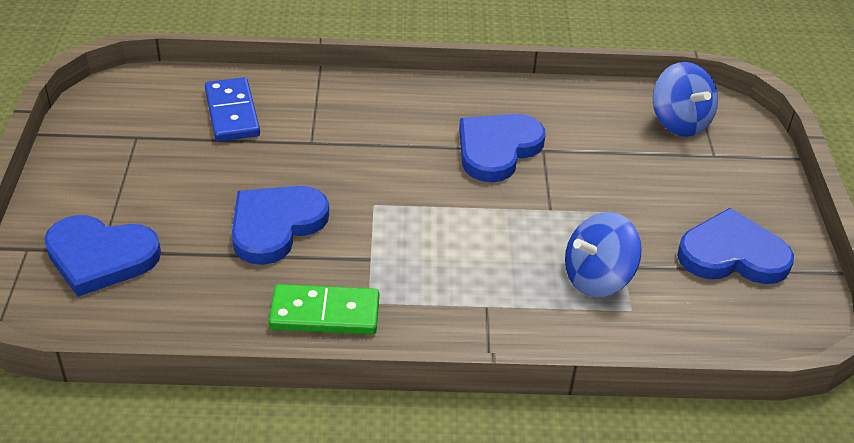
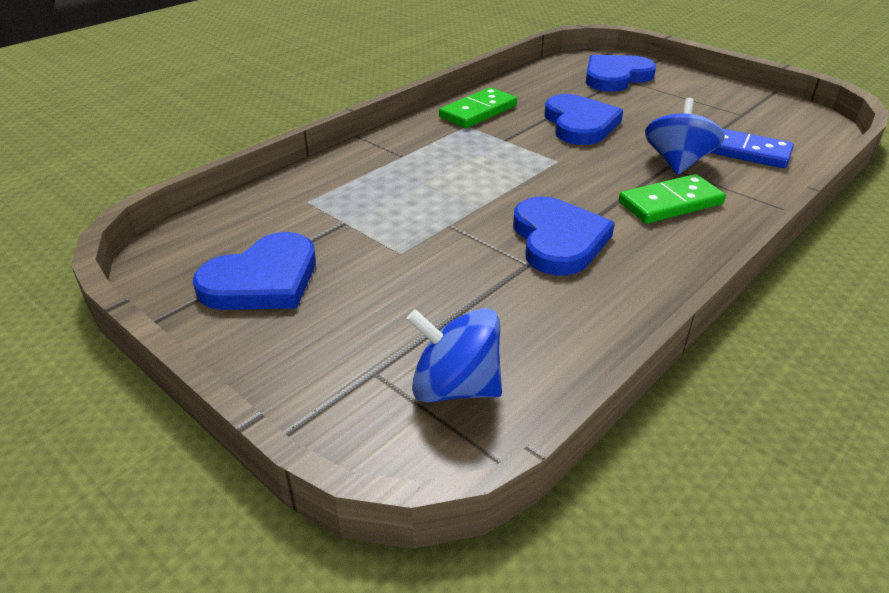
camera: 135 degrees right, 5 degrees down
blue spinning top [565,212,642,297] -> blue spinning top moved to [645,98,725,175]
none -> green domino [619,174,726,224]

